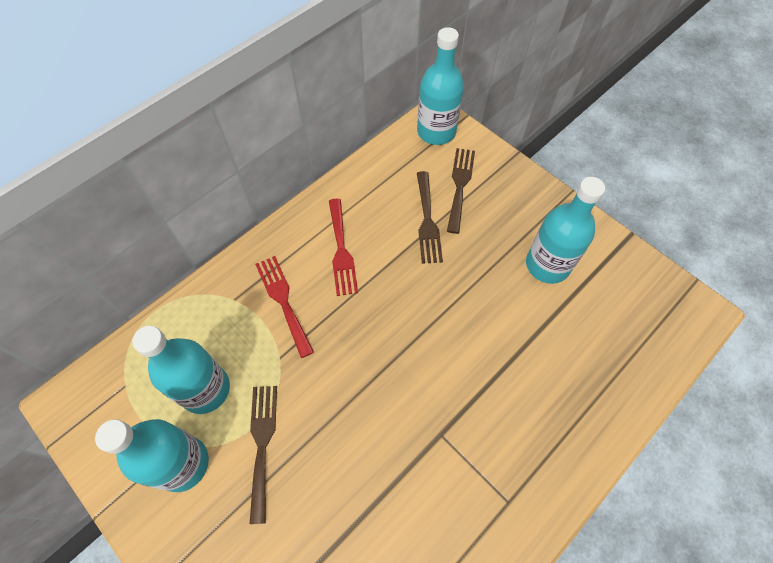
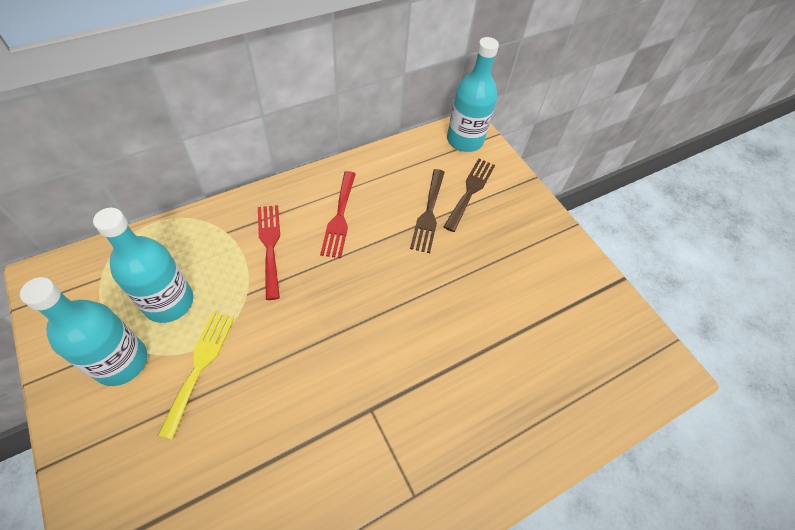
camera: 10 degrees right, 5 degrees down
brown fork [250,386,277,524] -> yellow fork [158,313,234,440]
turquoise bottle [526,177,605,284] -> none

